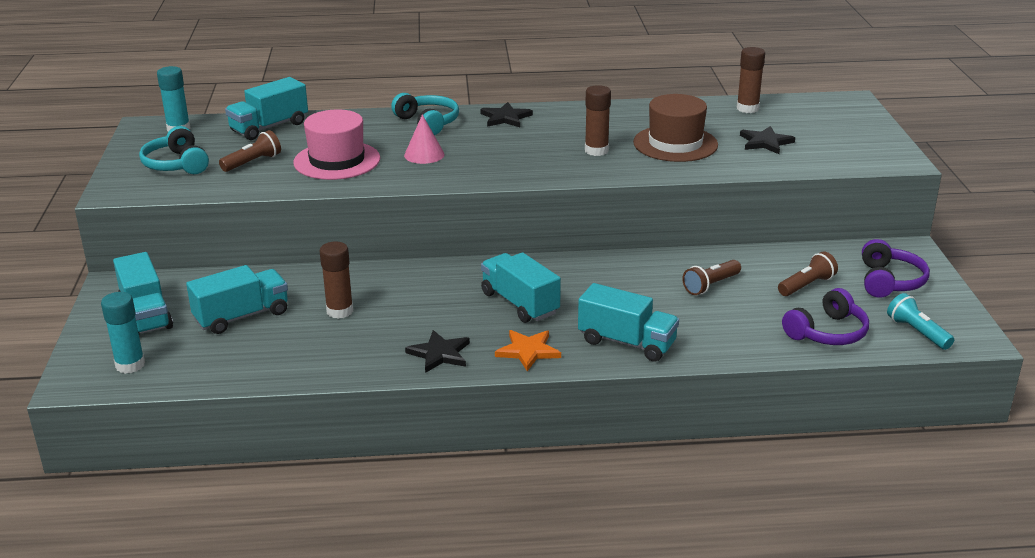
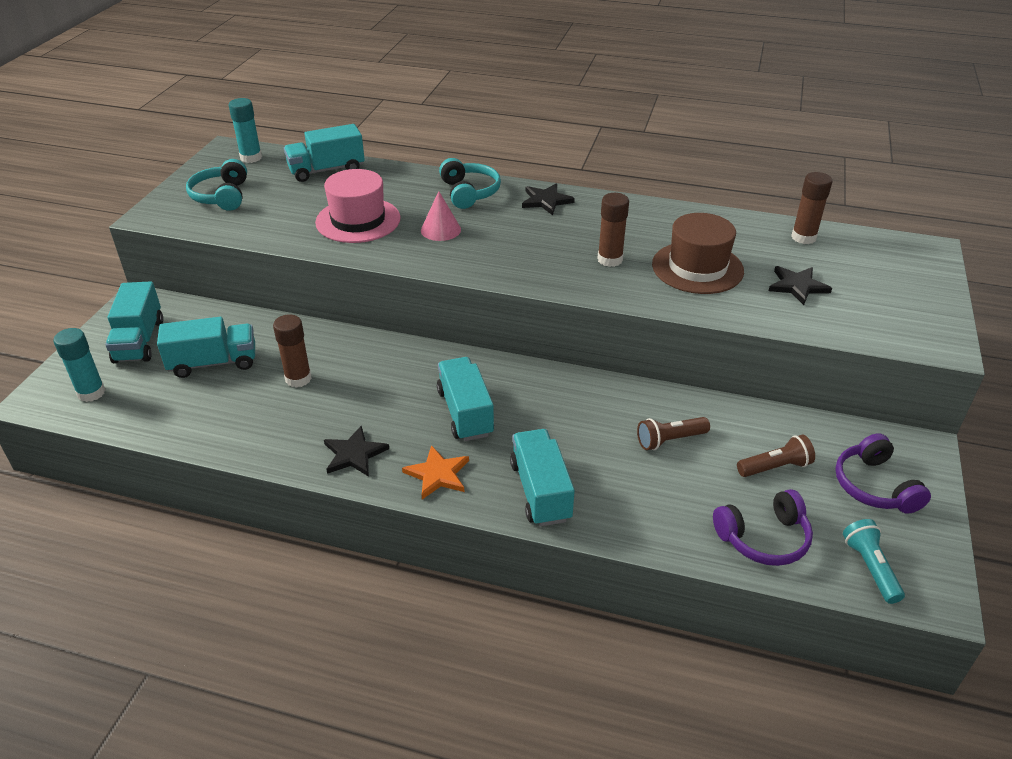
camera: 20 degrees right, 10 degrees up
brown flashlight [219,130,281,172] -> none
turquoise truck [578,283,679,362] -> turquoise truck turned 150 degrees counterclockwise [510,429,575,526]
purple headphones [862,239,930,298] -> purple headphones turned 135 degrees clockwise [835,433,931,514]

